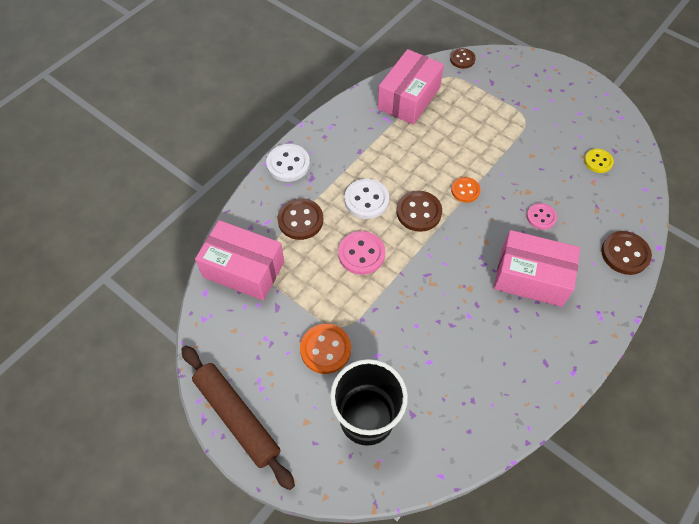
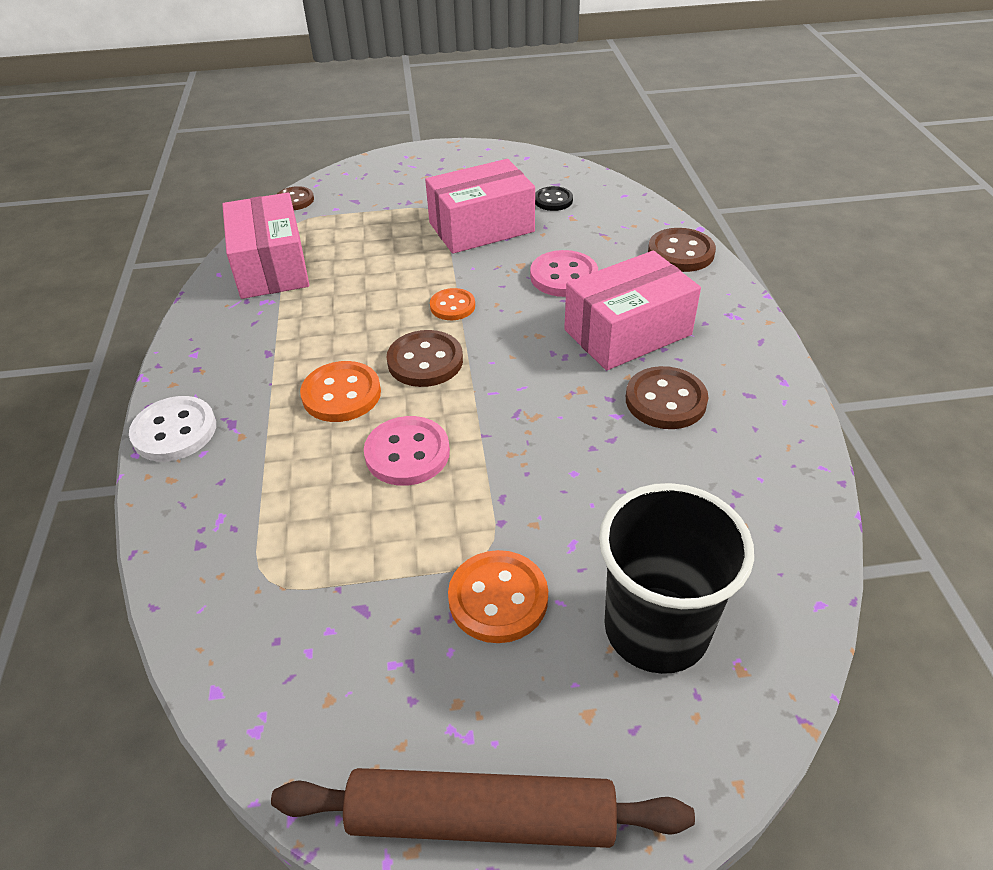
camera: 45 degrees left, 15 degrees down
pink box [195,220,284,301] -> pink box moved to [425,159,535,254]
brown button [277,198,323,240] -> brown button moved to [626,366,708,429]
white button [344,179,389,219] -> orange button [300,361,381,422]
pink button [527,203,557,230] -> pink button [530,250,598,297], size x1.55
yellow button [584,149,614,173] -> black button [535,186,573,211]

